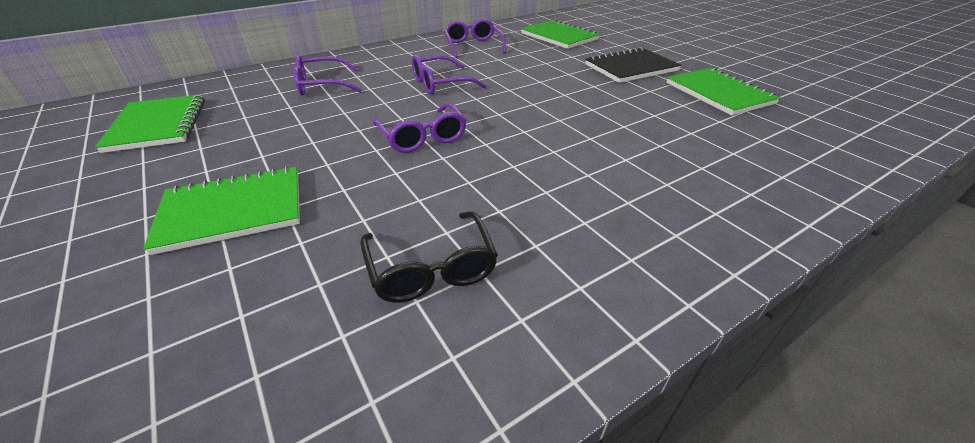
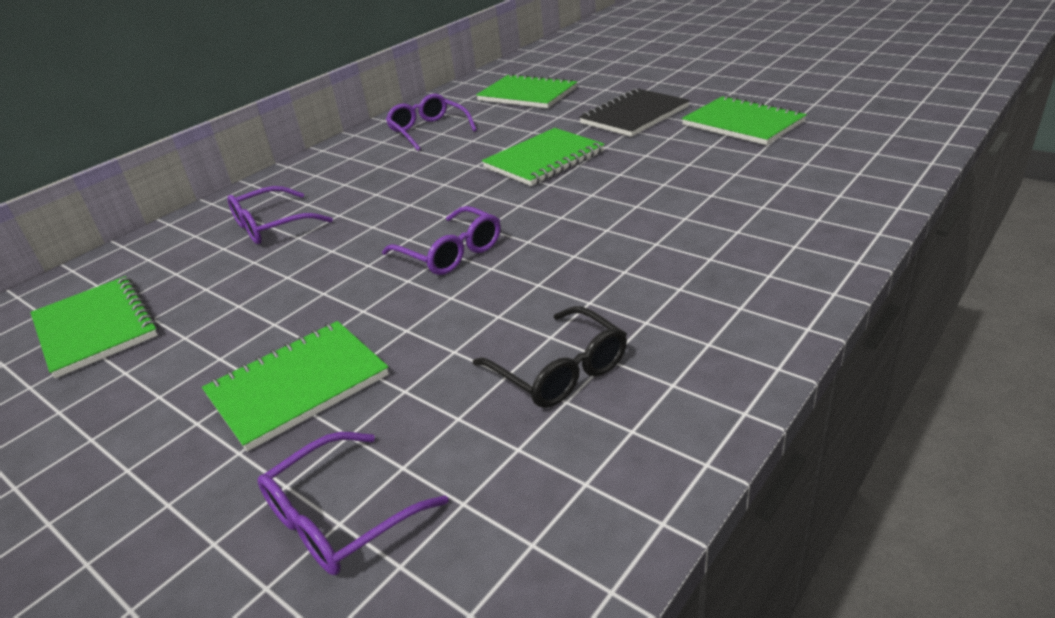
camera: 15 degrees left, 5 degrees down
purple glasses [412,55,486,94] -> purple glasses moved to [257,432,449,575]
none -> green notebook [482,128,605,186]

